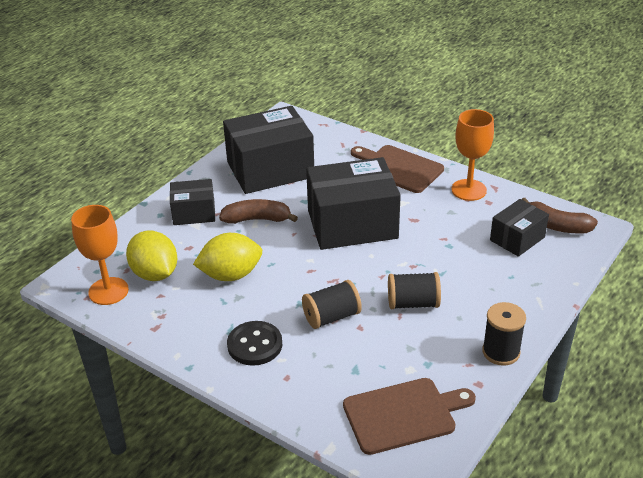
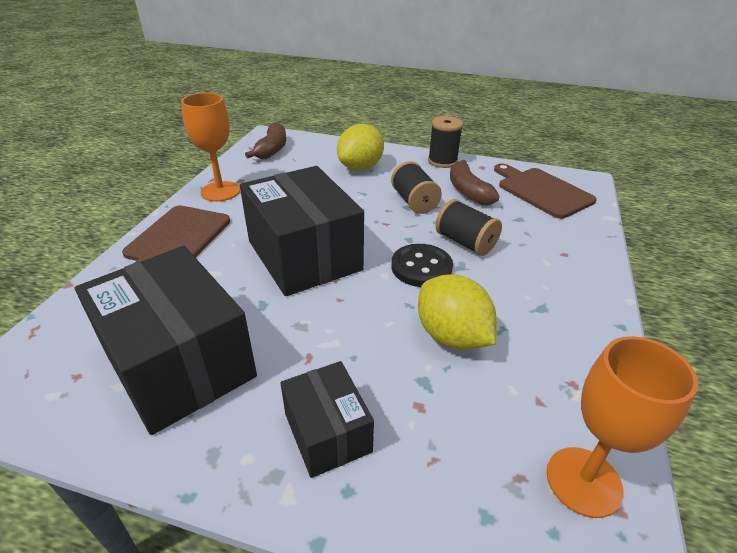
camera: 110 degrees left, 0 degrees up
yellow lemon [126,231,177,281] -> yellow lemon moved to [337,124,384,171]
brown banana [219,199,298,224] -> brown banana moved to [450,160,500,205]
black button [227,321,282,366] -> black button moved to [391,244,453,287]
black box [490,199,549,257] -> none

